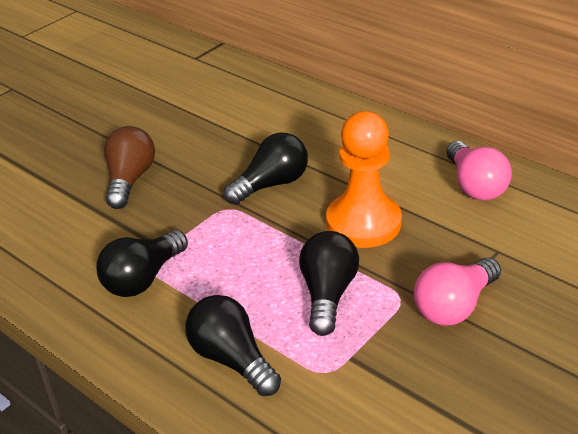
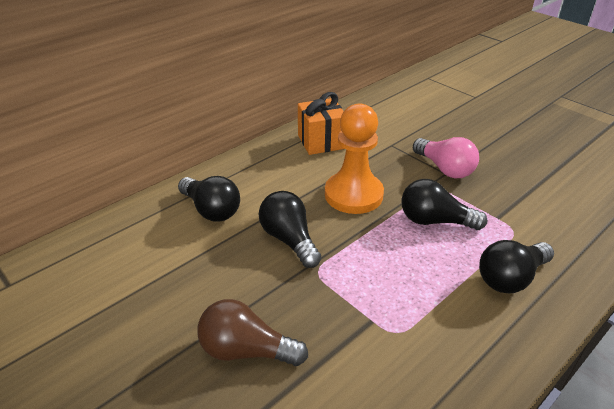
camera: 85 degrees left, 0 degrees up
black light bulb [96,230,188,297] -> black light bulb moved to [178,176,240,222]
pink light bulb [446,141,512,201] -> orange gift [298,92,344,155]

